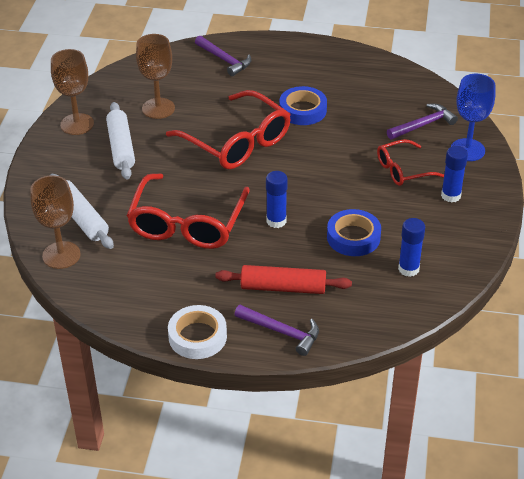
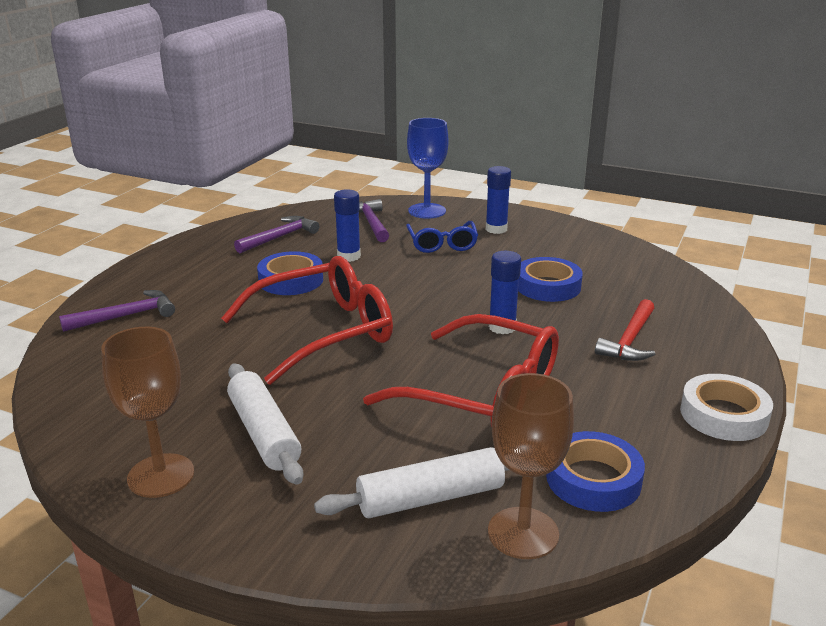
camera: 75 degrees left, 15 degrees down
white rolling pin [106,102,135,180] -> white rolling pin turned 60 degrees clockwise [227,364,303,485]
brown goblet [136,34,175,119] -> none
red rolling pin [215,265,352,294] -> red hammer [595,299,655,361]
purple hammer [234,305,319,356] -> purple hammer moved to [234,216,319,253]
red glasses [377,139,444,186] -> blue glasses [406,221,478,253]
blue glue stick [398,218,425,277] -> blue glue stick moved to [334,189,361,262]
none -> blue tape [546,431,645,512]

